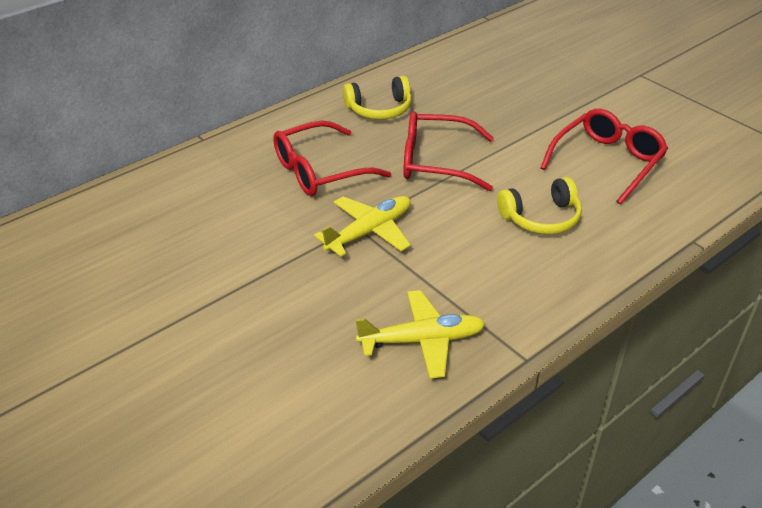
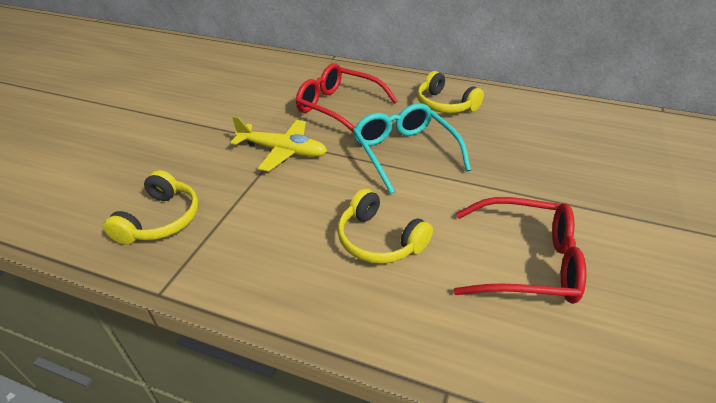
camera: 60 degrees right, 0 degrees up
yellow plane [355,290,486,379] -> yellow headphones [103,170,199,245]
red glasses [403,111,494,191] -> turquoise glasses [353,103,471,194]

